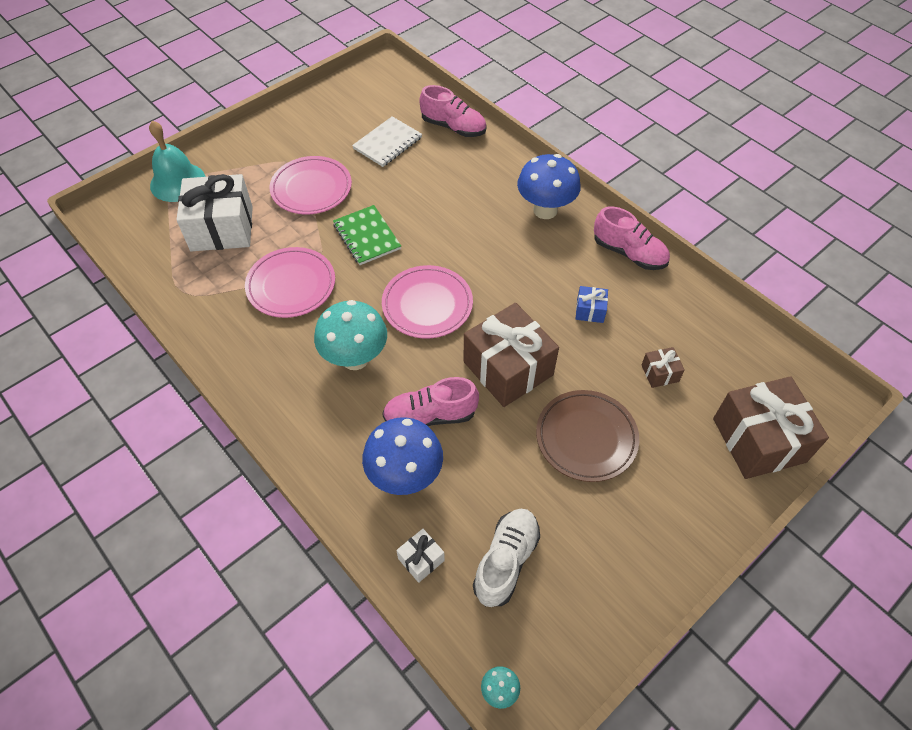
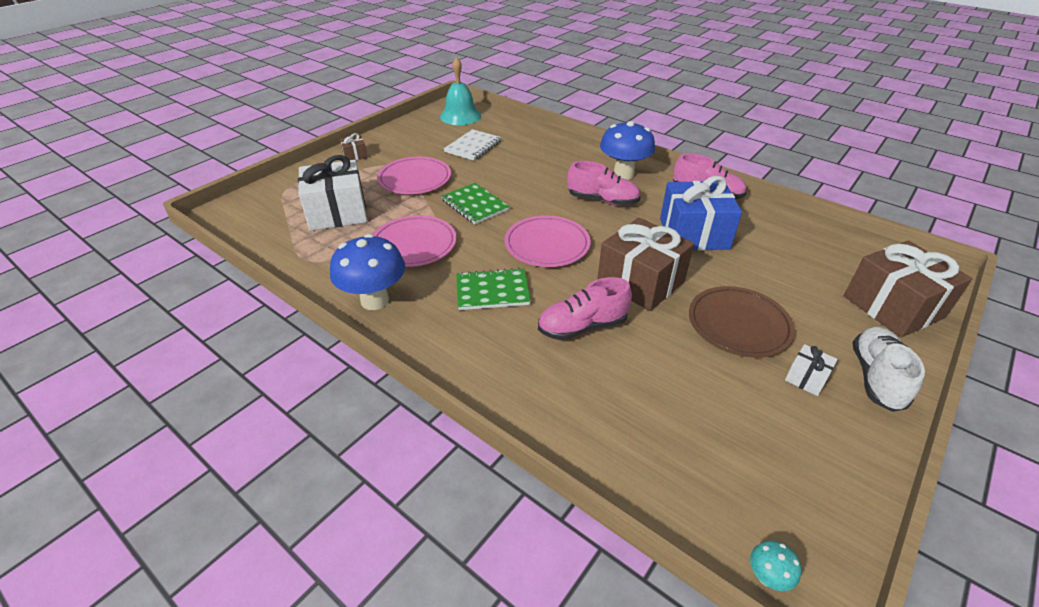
camera: 10 degrees left, 15 degrees down
turquoise bell [149,121,205,202] -> turquoise bell moved to [440,57,481,125]
turquoise mushroom [314,300,387,370] -> green notebook [456,268,531,310]
blue mushroom [362,417,443,495] -> blue mushroom moved to [330,234,405,310]
white gift [396,529,445,583] -> white gift moved to [785,344,838,396]
pink shoe [419,85,487,137] -> pink shoe moved to [568,161,641,206]
white shoe [473,509,540,607] -> white shoe moved to [852,327,925,412]
blue gift [576,286,608,323] -> blue gift [660,176,742,250], size x2.27
brown gift [641,347,685,388] -> brown gift moved to [340,133,368,160]

